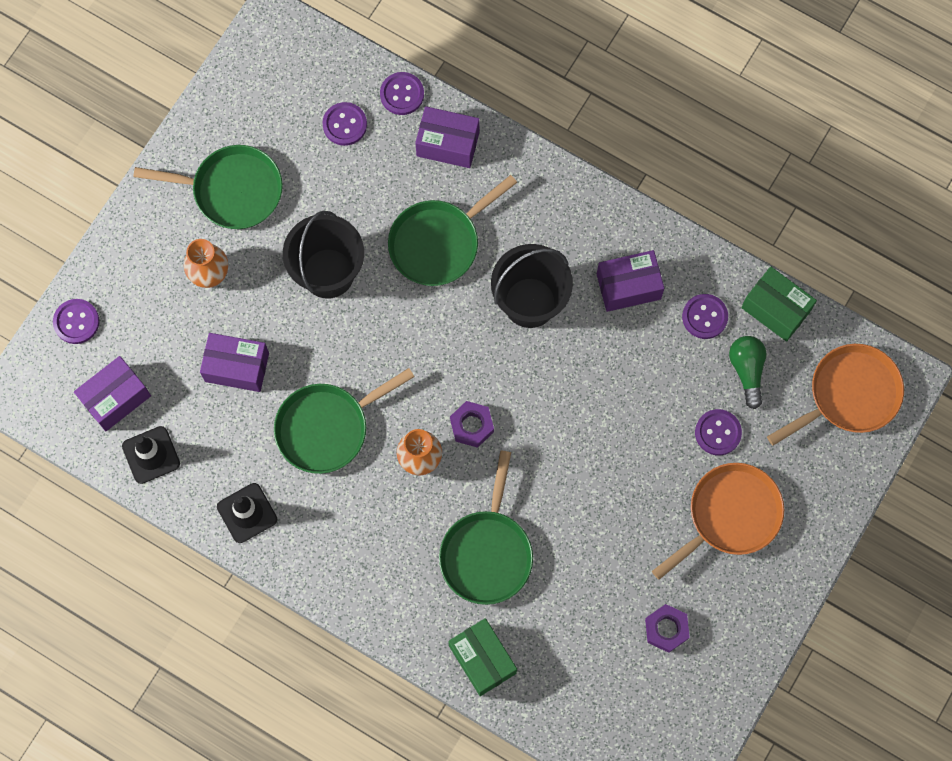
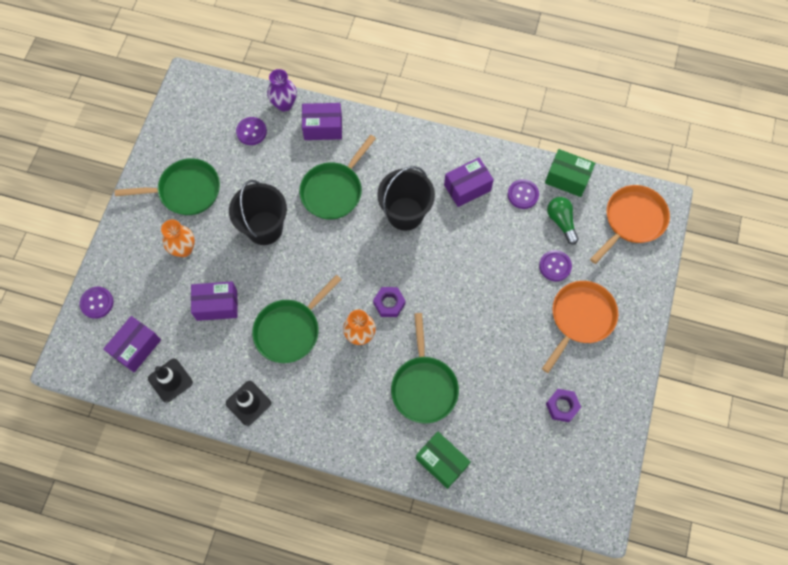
camera: 15 degrees left, 5 degrees down
purple button [380,72,424,115] -> purple vase [267,69,297,112]

